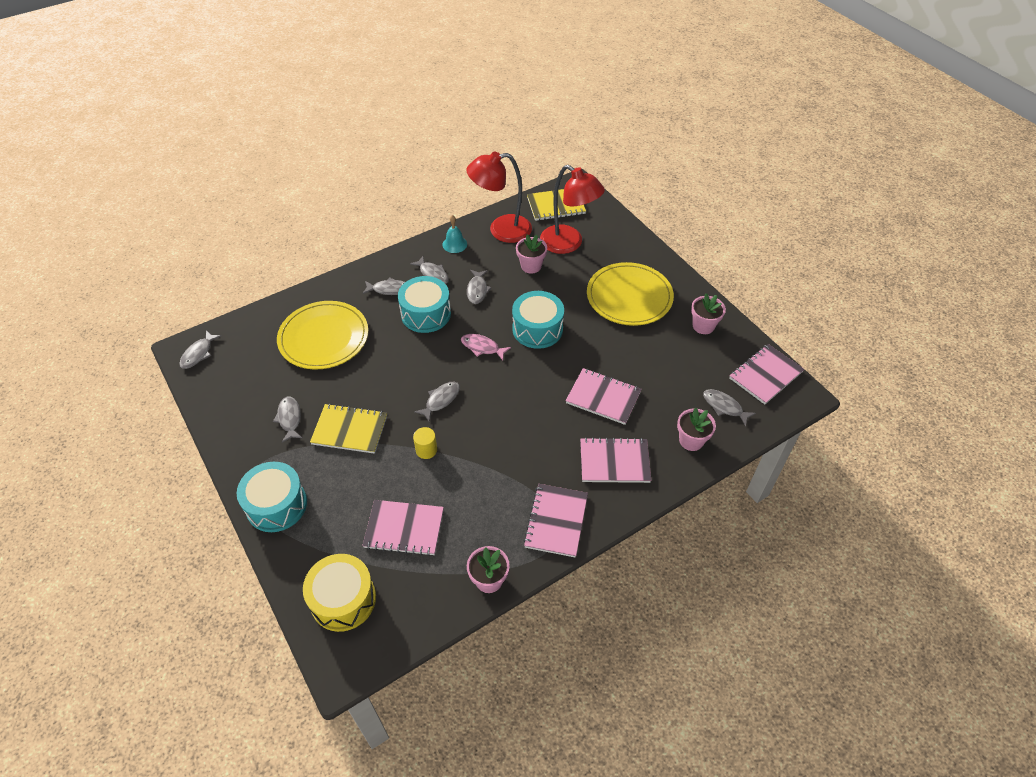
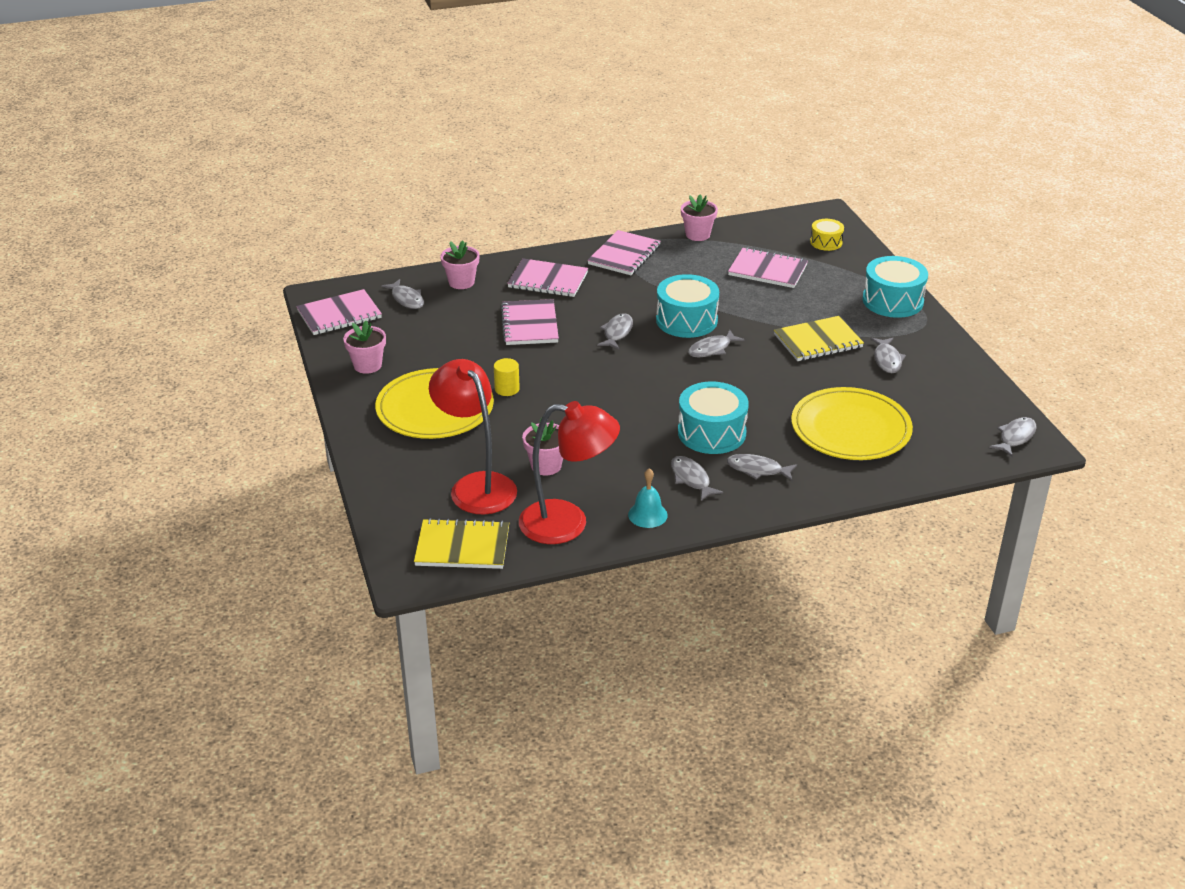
camera: 165 degrees left, 15 degrees down
yellow drum [303,554,376,632] -> yellow drum [810,219,844,251], size x0.56
yellow notebook [310,404,387,454] -> yellow notebook turned 45 degrees counterclockwise [774,316,864,361]
yellow cylinder [413,427,437,459] -> yellow cylinder moved to [494,358,520,396]
pink fish [461,334,511,361] -> none
grey fish [467,270,492,304] -> grey fish moved to [597,314,633,350]
turquoise drum [512,291,564,349] -> turquoise drum moved to [656,274,719,338]
pink notebook [566,368,642,425] -> pink notebook turned 45 degrees clockwise [501,299,559,345]

